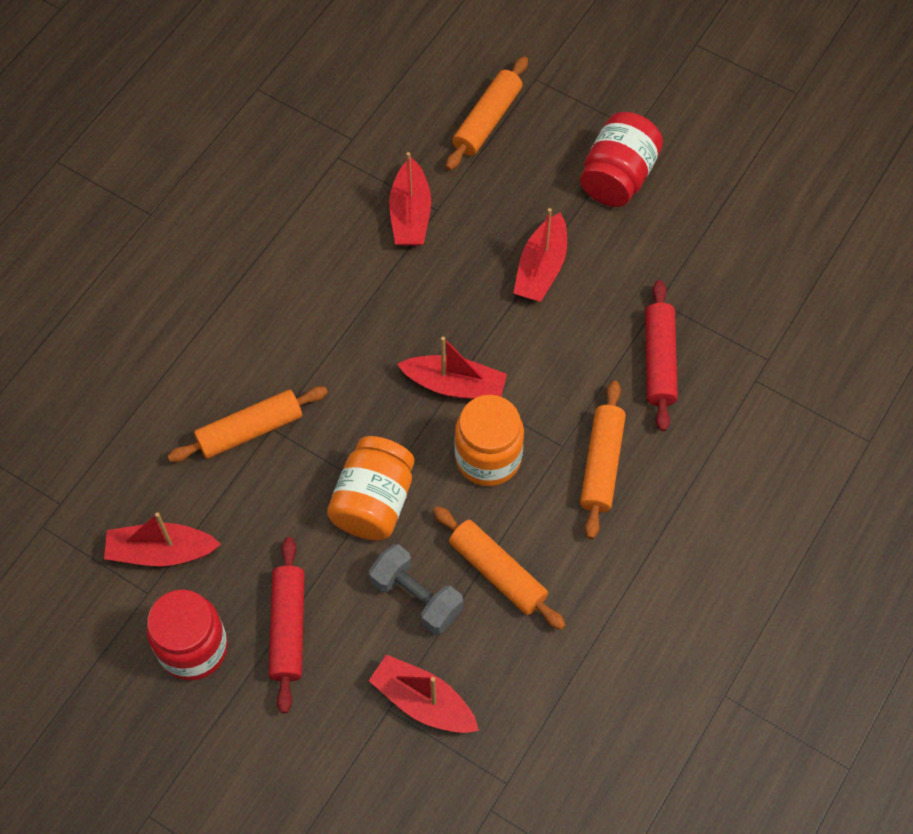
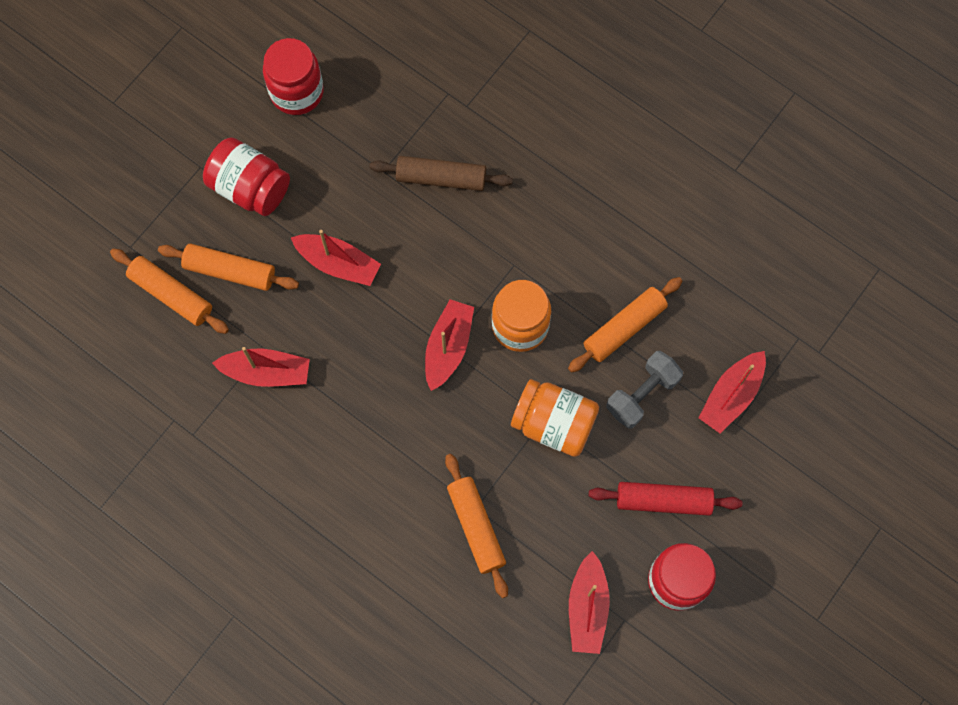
camera: 85 degrees left, 10 degrees up
orange rolling pin [580,381,626,539] -> orange rolling pin moved to [158,244,299,291]
red rolling pin [645,280,678,431] -> brown rolling pin [369,156,513,191]
none -> red jar [263,38,324,115]

